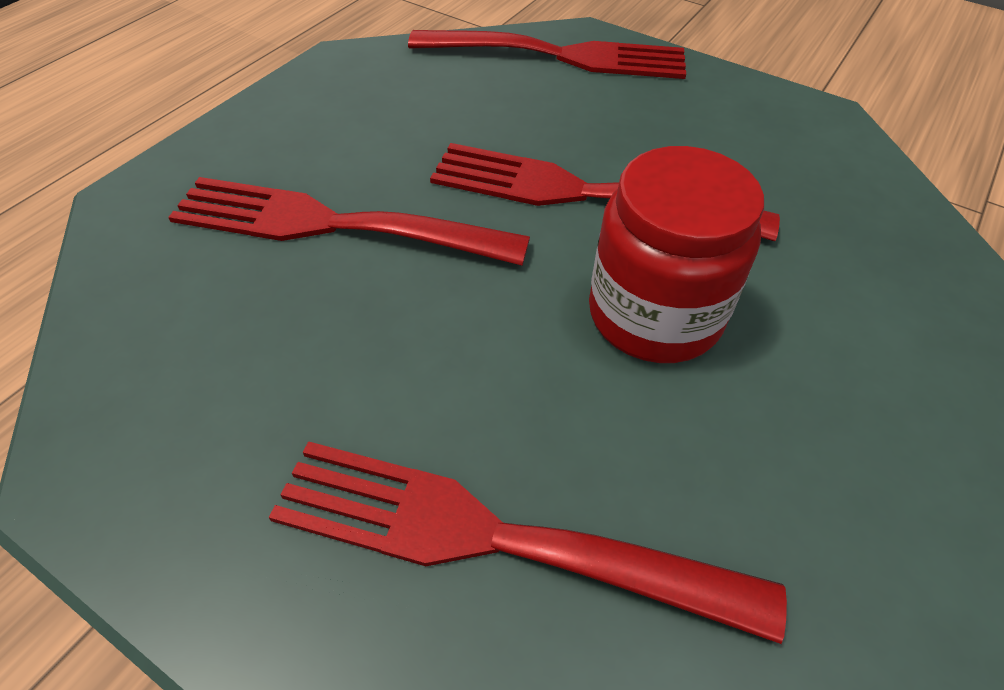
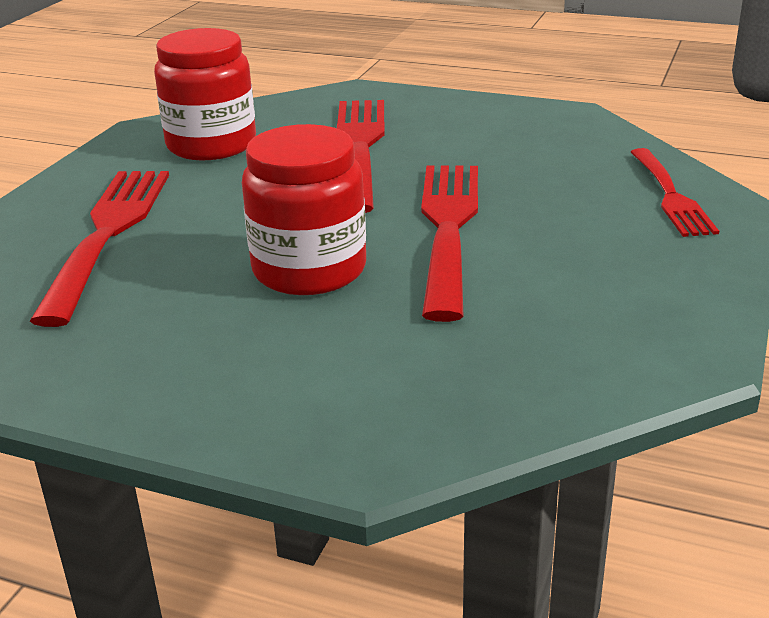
camera: 80 degrees right, 20 degrees down
red fork [408,30,686,79] -> red fork [631,148,719,237], size x0.63
none -> red jar [154,28,256,160]

